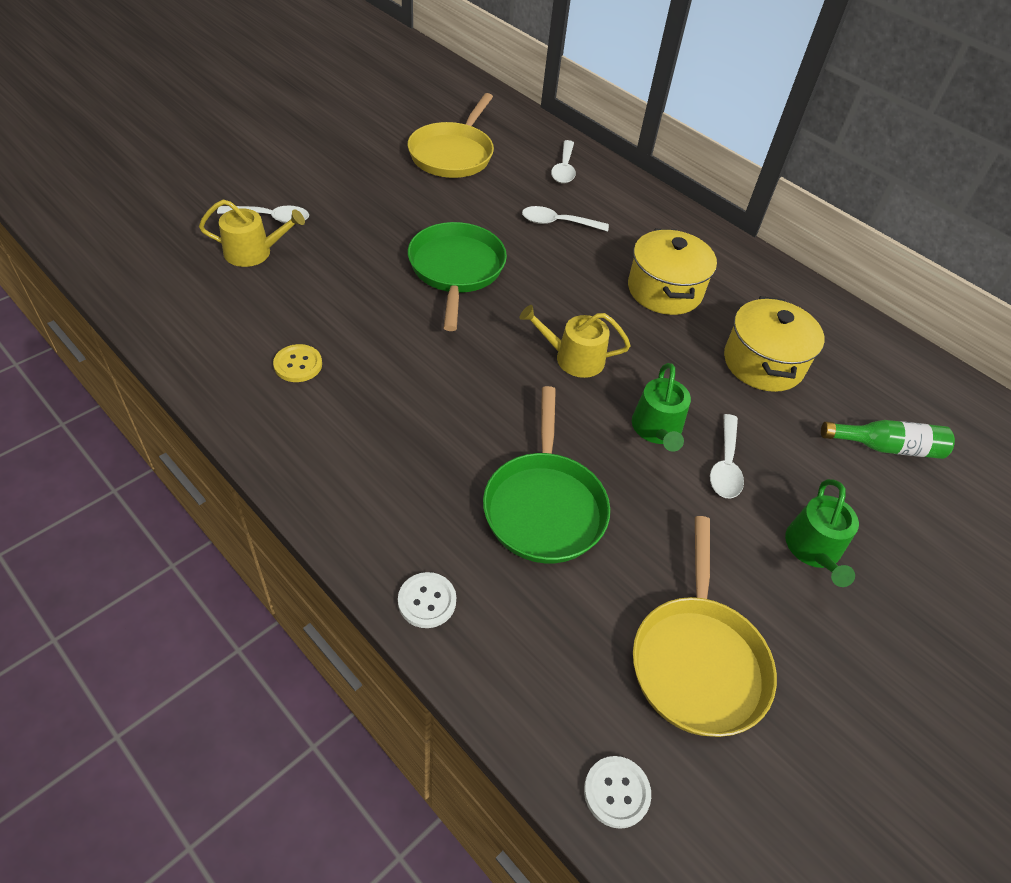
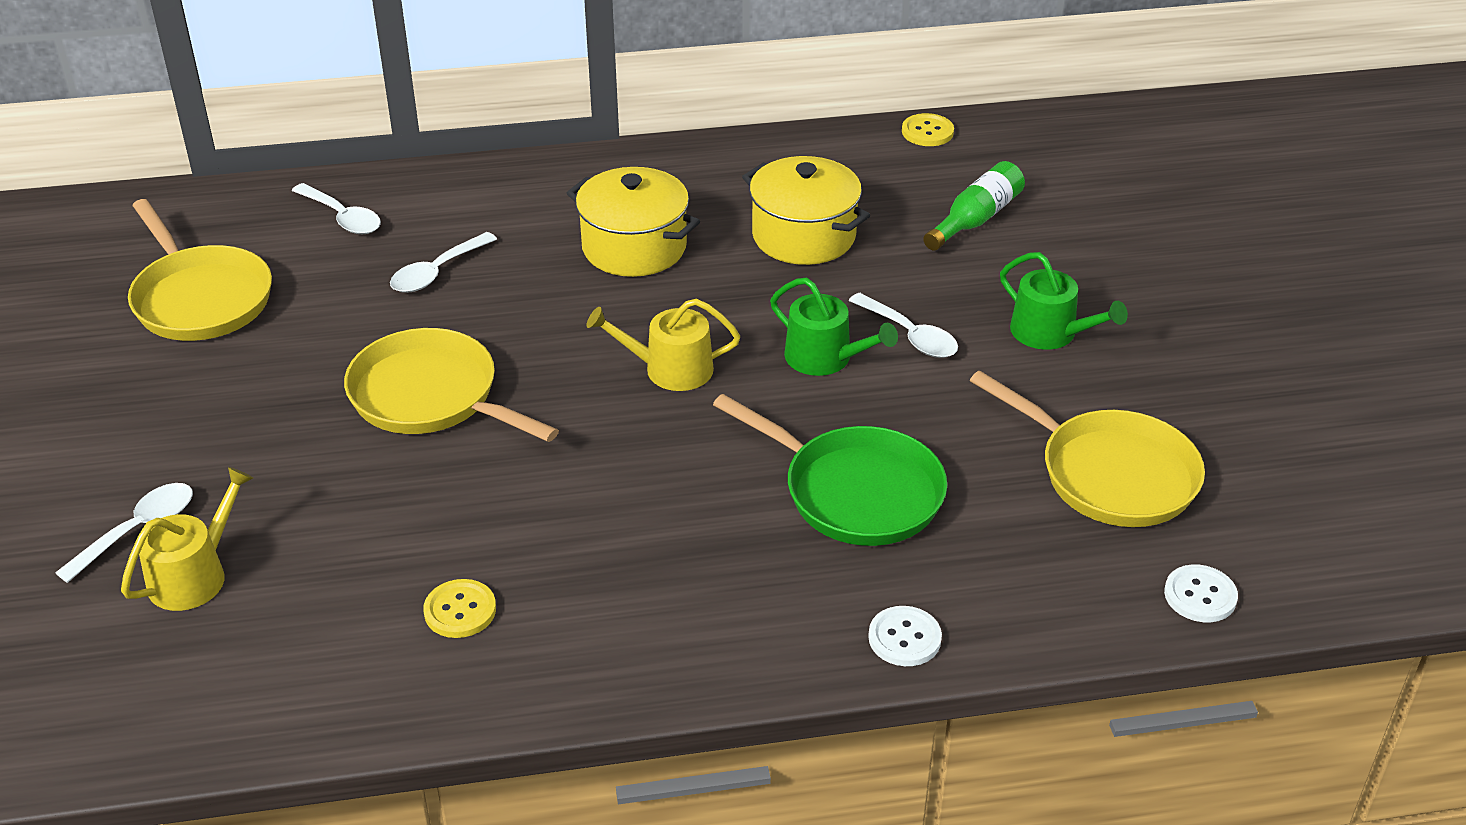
camera: 50 degrees left, 10 degrees down
green pan [408,222,507,331] -> yellow pan [344,328,559,442]
yellow watering can [520,305,631,378] -> yellow watering can turned 45 degrees clockwise [586,299,740,391]
none -> yellow button [902,113,954,146]

